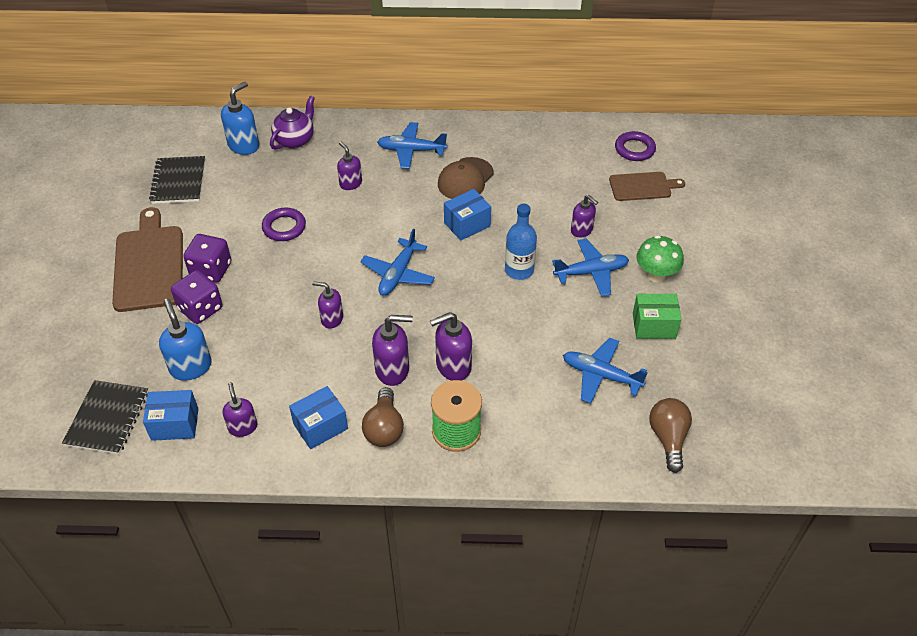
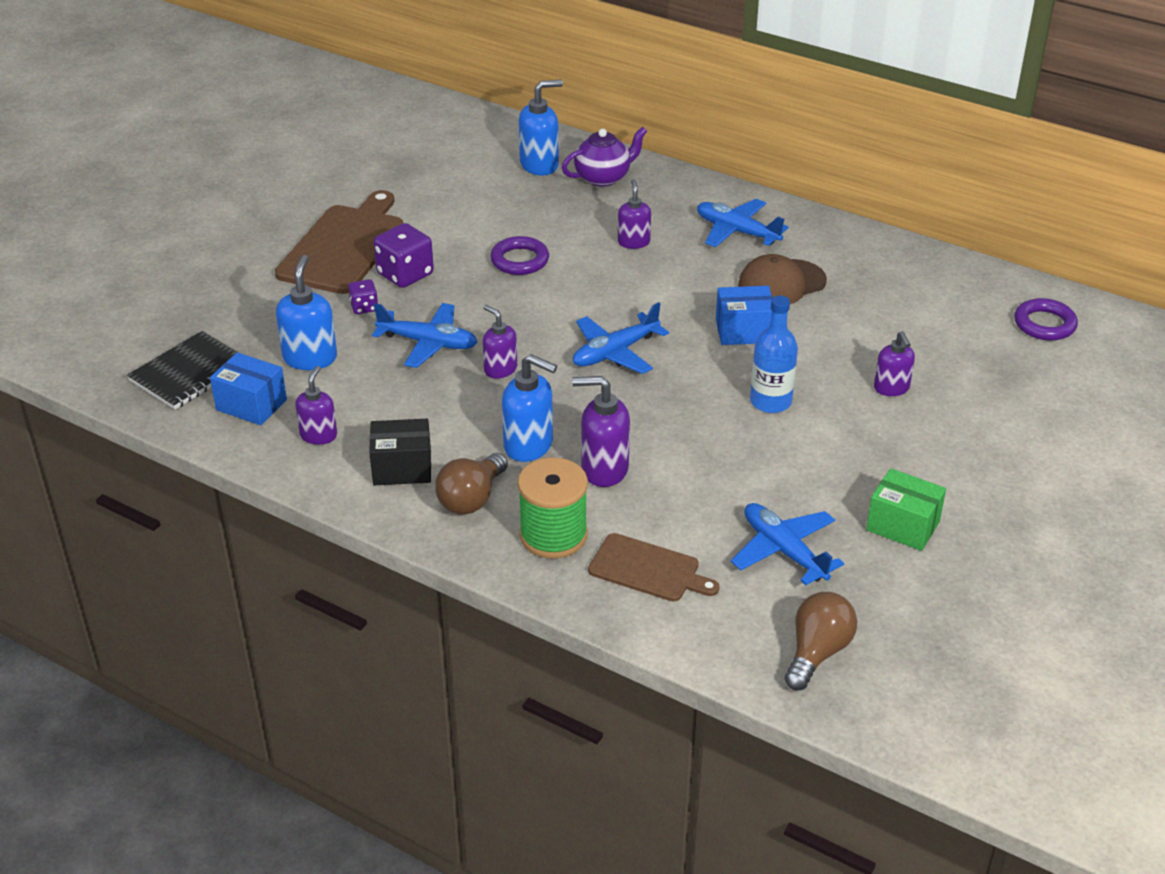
camera: 30 degrees right, 10 degrees down
black notebook [149,156,205,204] -> none
purple dice [171,270,223,324] -> purple dice [348,279,378,314], size x0.55
blue box [289,386,348,449] -> black box [369,419,431,485]
purple soap dispenser [372,315,413,386] -> blue soap dispenser [502,354,557,462]
blue plane [552,238,629,297] -> blue plane moved to [372,303,477,368]
brown cutting board [609,172,685,201] -> brown cutting board moved to [588,533,720,602]
green mushroom [636,235,684,282] -> none

